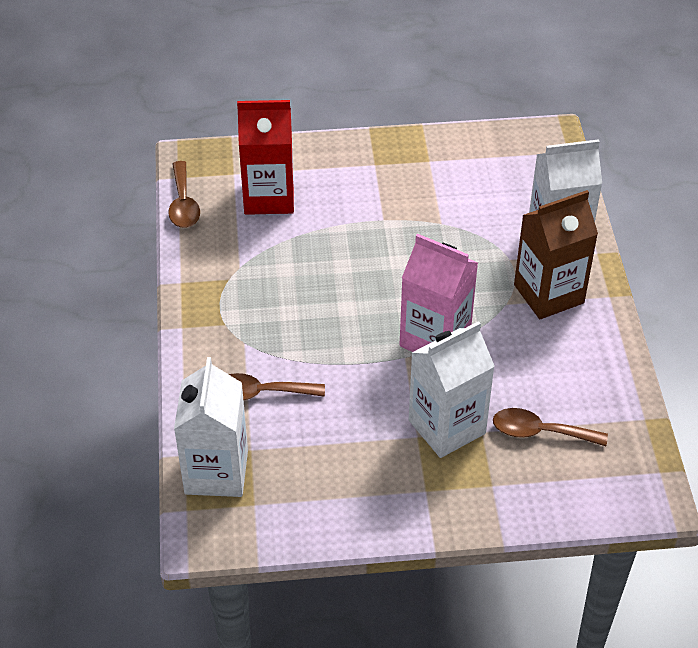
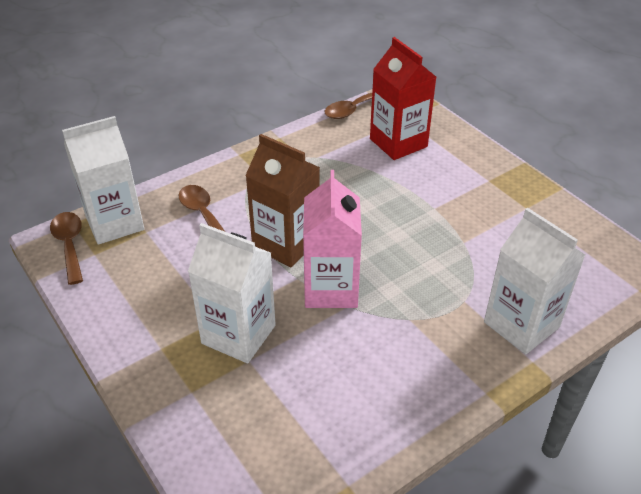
camera: 60 degrees right, 5 degrees down
brown spoon [493,408,608,446] -> brown spoon moved to [50,212,83,285]
brown carton [514,190,598,319] -> brown carton moved to [245,134,320,267]

